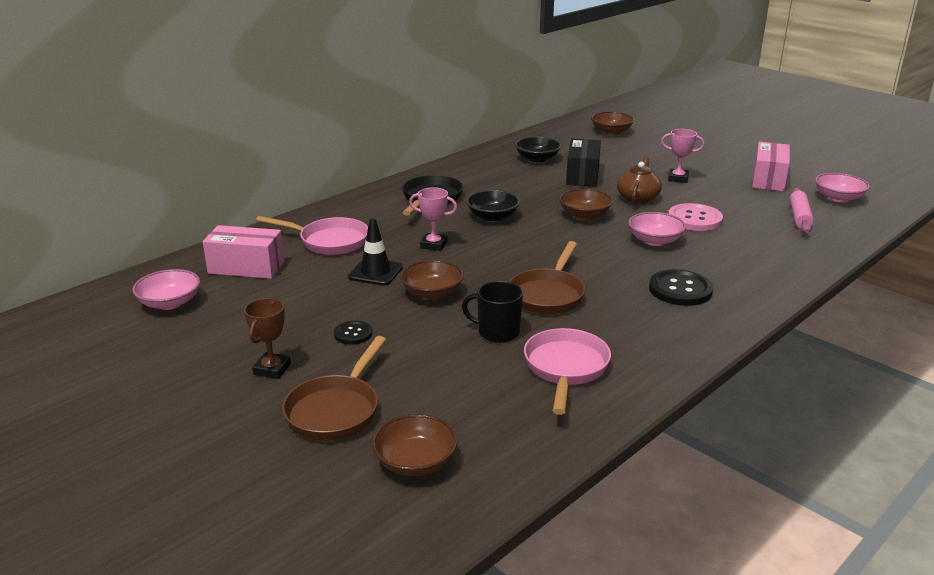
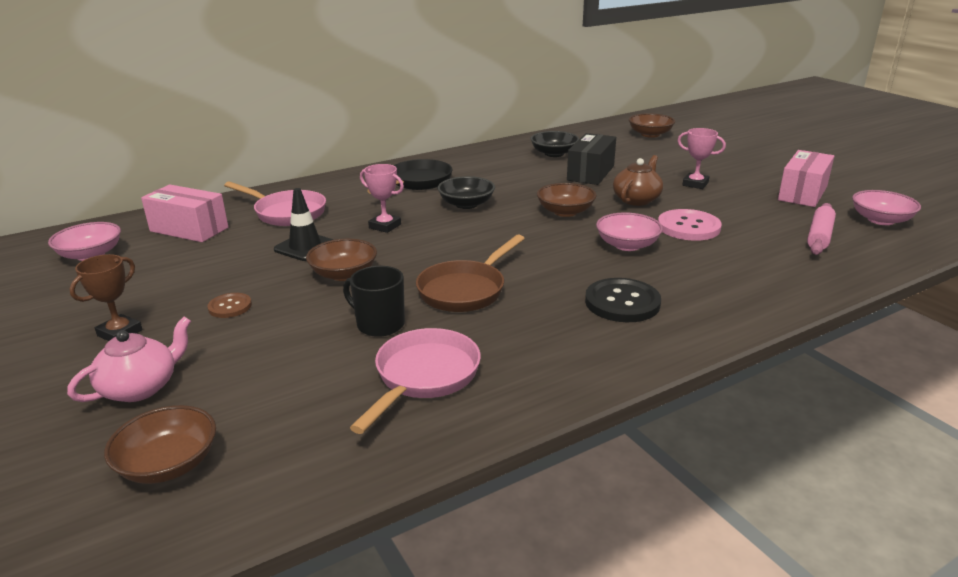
camera: 15 degrees right, 0 degrees up
brown pan [282,336,386,441] -> pink teapot [67,316,191,402]
black button [334,321,372,345] -> brown button [207,293,252,318]

